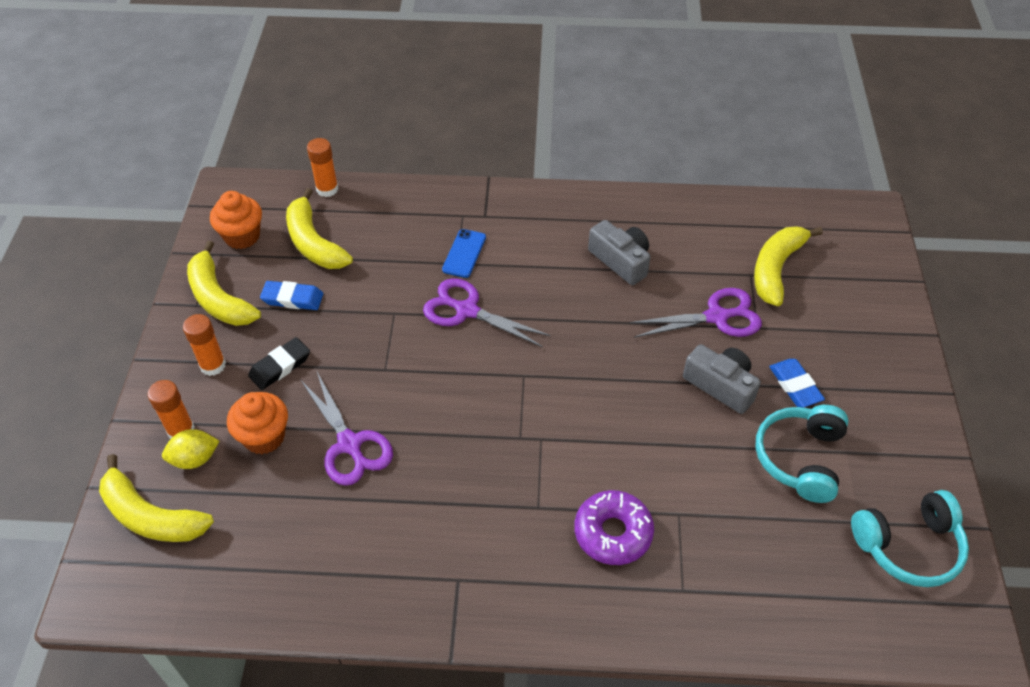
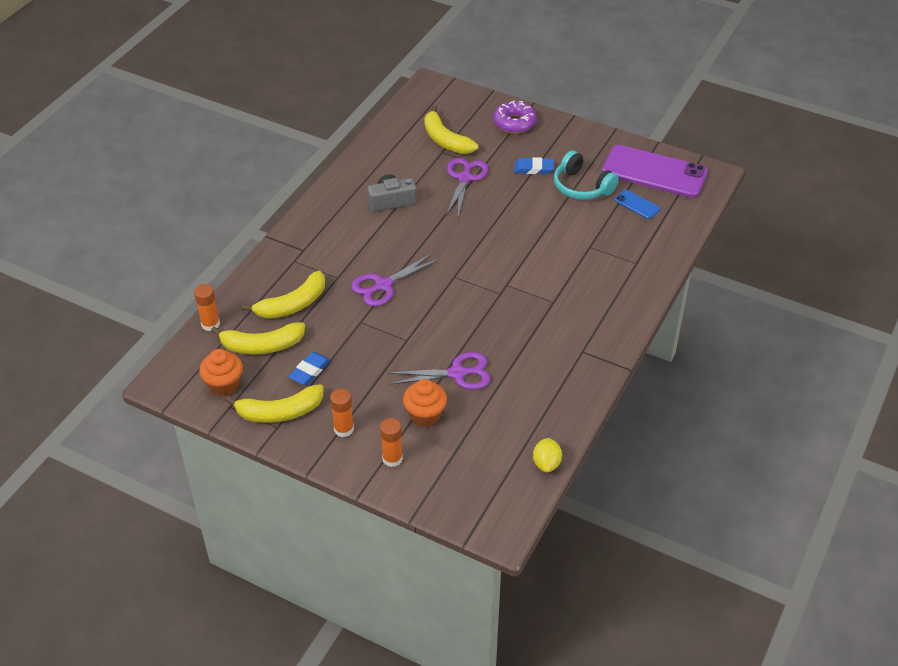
camera: 65 degrees left, 5 degrees down
yellow banana [99,454,214,542] -> yellow banana moved to [242,271,325,319]
yellow lemon [162,429,219,469] -> yellow lemon moved to [533,438,562,472]
black eraser [248,337,310,390] -> none
blue phone [442,229,486,278] -> blue phone moved to [615,190,660,219]
purple donut [574,490,654,565] -> purple donut moved to [493,101,537,133]
grey camera [683,344,761,414] -> none
turquoise headphones [851,490,969,587] -> purple phone [602,145,708,198]

